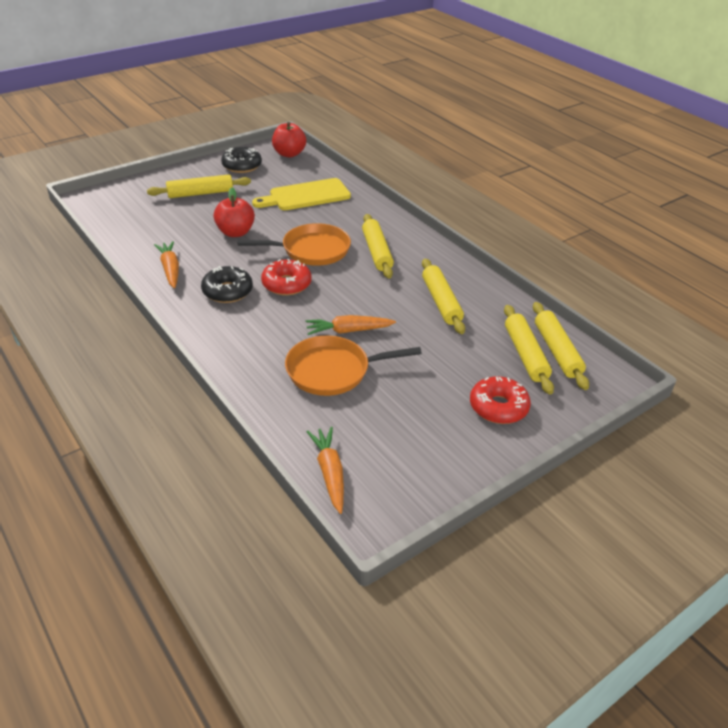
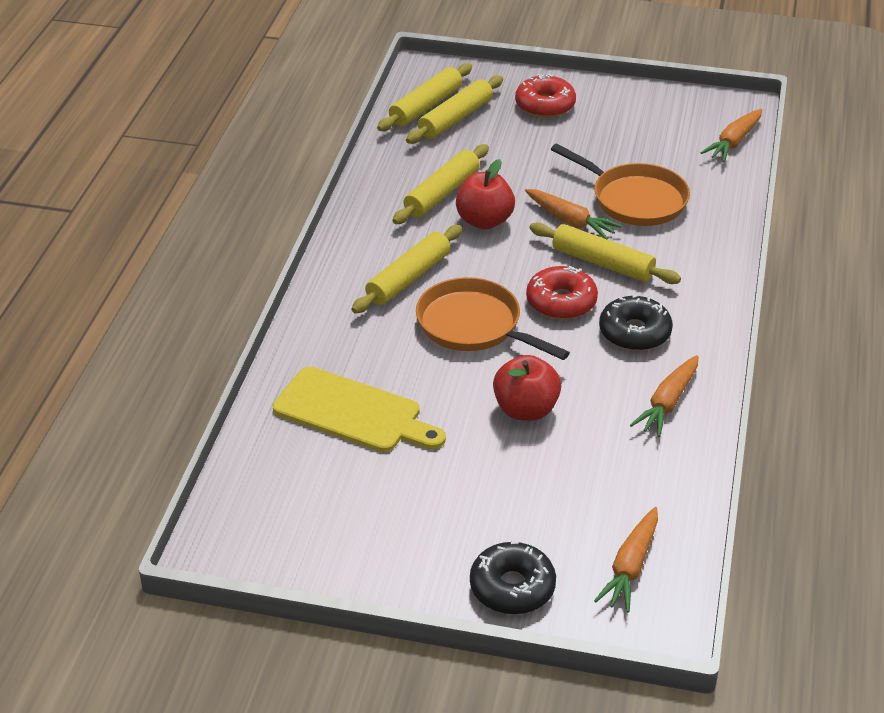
camera: 130 degrees left, 0 degrees up
yellow rolling pin [147,174,251,198] -> yellow rolling pin moved to [530,222,681,284]
black donut [221,147,262,173] -> black donut moved to [470,542,556,615]
red apple [272,122,306,158] -> red apple moved to [456,159,515,230]
none -> orange carrot [594,507,658,612]

